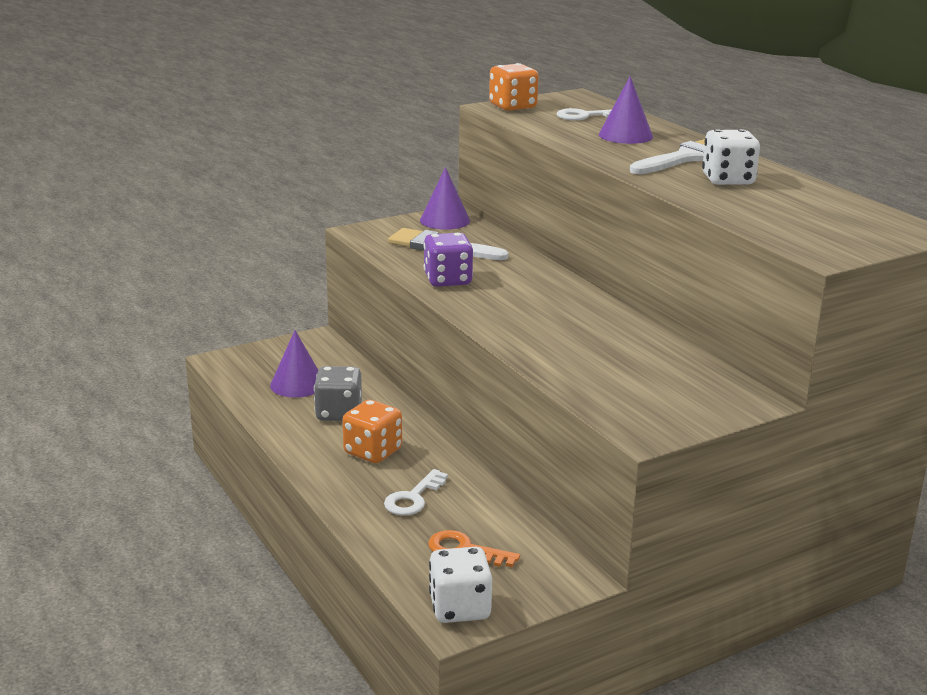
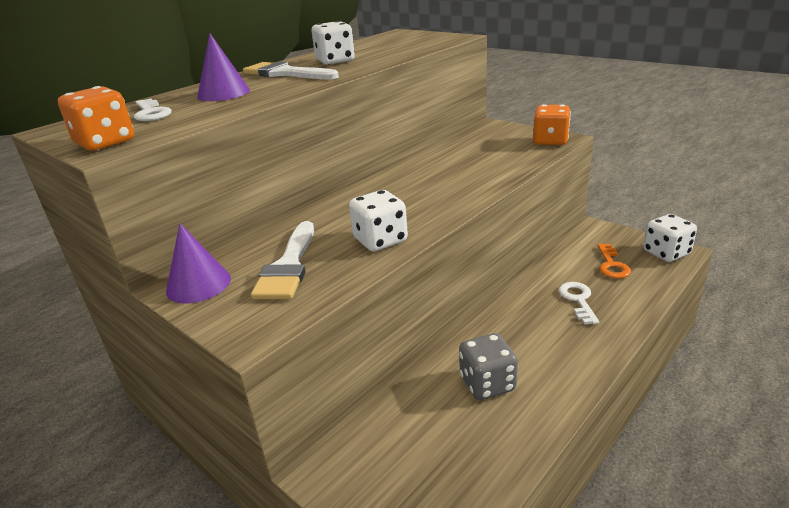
camera: 105 degrees left, 5 degrees up
purple cone [270,330,318,398] -> none
orange dice [342,400,402,463] -> orange dice moved to [533,104,571,145]
white key [384,469,448,515] -> white key turned 105 degrees counterclockwise [559,282,599,325]
purple dice [424,233,473,287] -> white dice [349,190,408,251]

